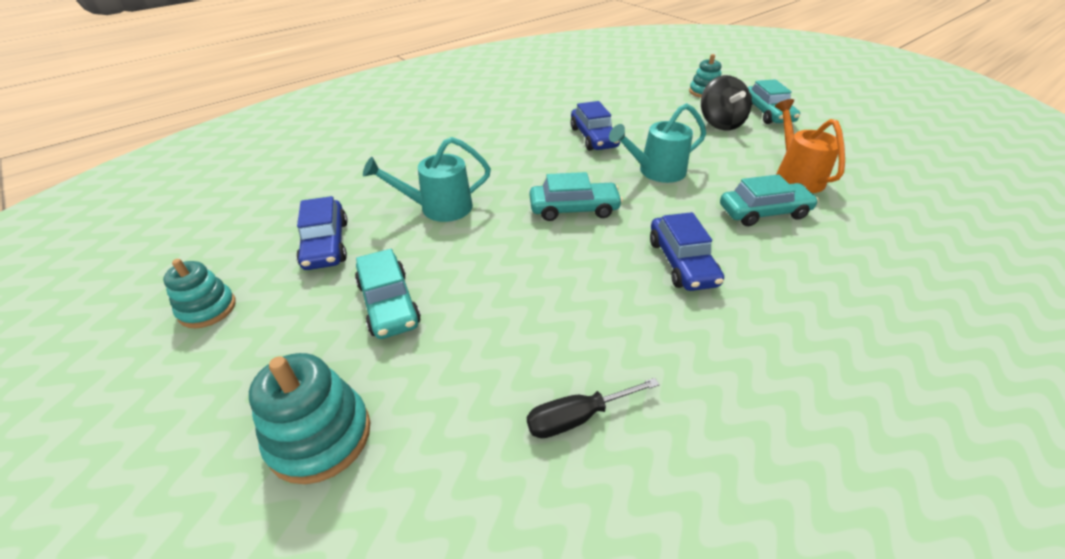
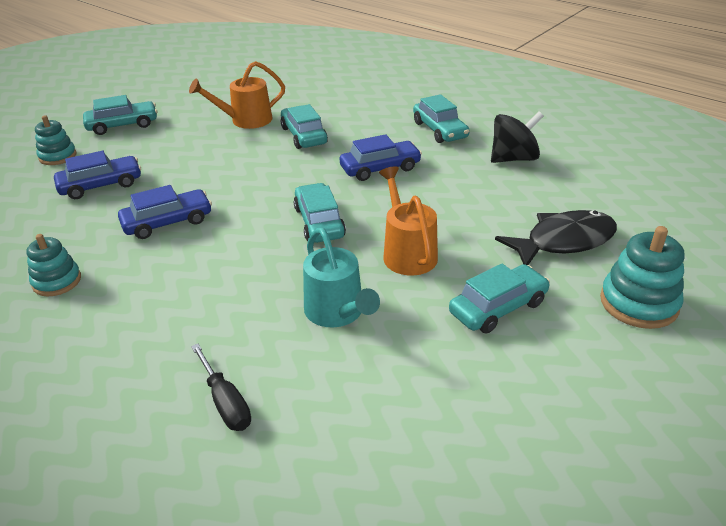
camera: 100 degrees left, 5 degrees down
turquoise stacking toy [163,259,236,328] -> turquoise stacking toy moved to [26,234,81,297]
blue car [297,196,348,270] -> blue car moved to [54,151,141,199]
black screwdriver [527,378,660,438] -> black screwdriver moved to [191,344,251,431]
turquoise watering can [609,103,706,183] -> none
black spinning top [701,75,752,130] -> black spinning top moved to [491,111,544,163]
none -> orange watering can [379,166,438,275]
none -> turquoise car [413,94,470,143]
none -> black fish [495,210,617,265]

